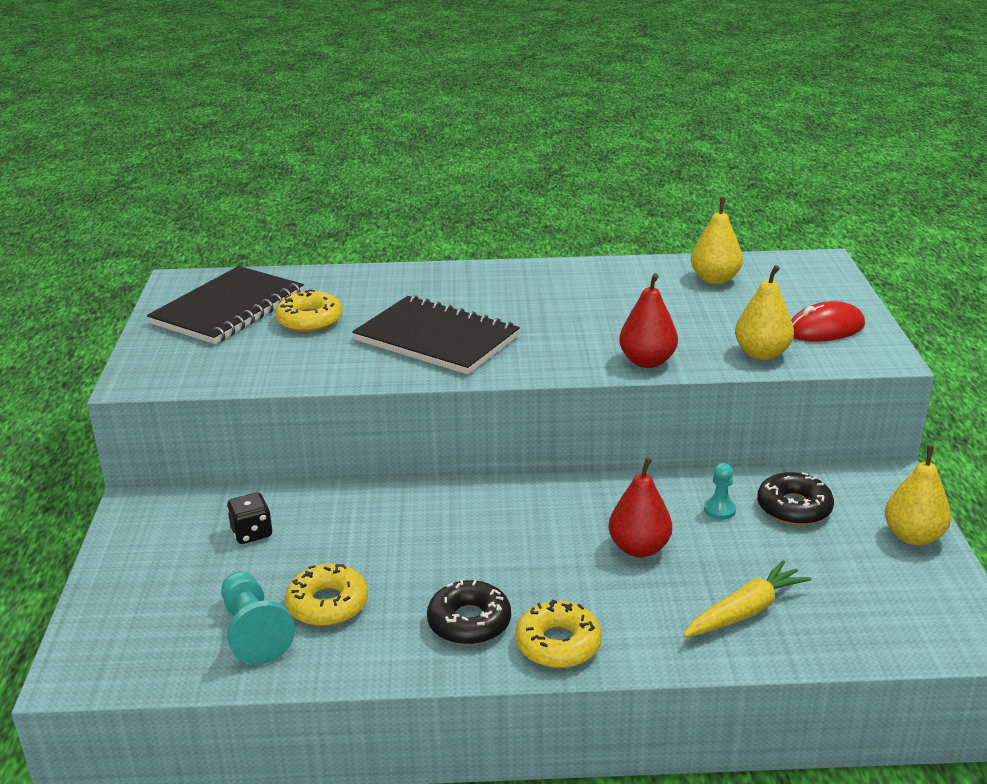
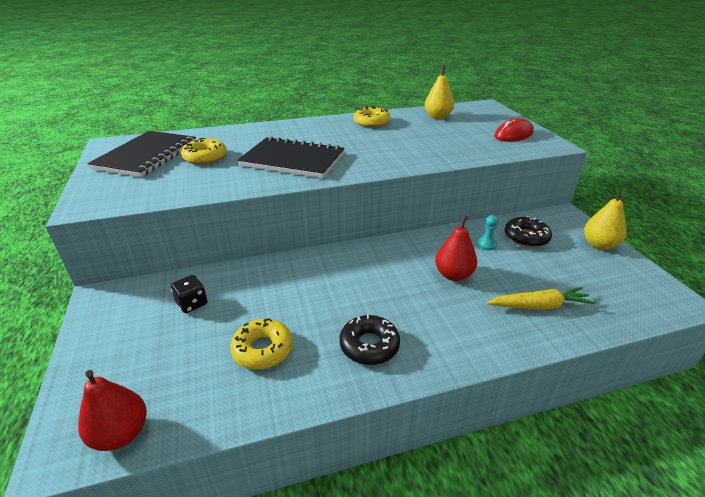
camera: 15 degrees left, 5 degrees up
turquoise pawn [221,571,295,665] -> none
yellow donut [515,599,602,668] -> yellow donut moved to [354,106,391,128]
red pear [619,273,678,368] -> red pear moved to [78,370,147,451]
yellow carrot [683,560,811,637] -> yellow carrot turned 45 degrees clockwise [487,287,595,310]
yellow pear [735,265,794,360] -> none

